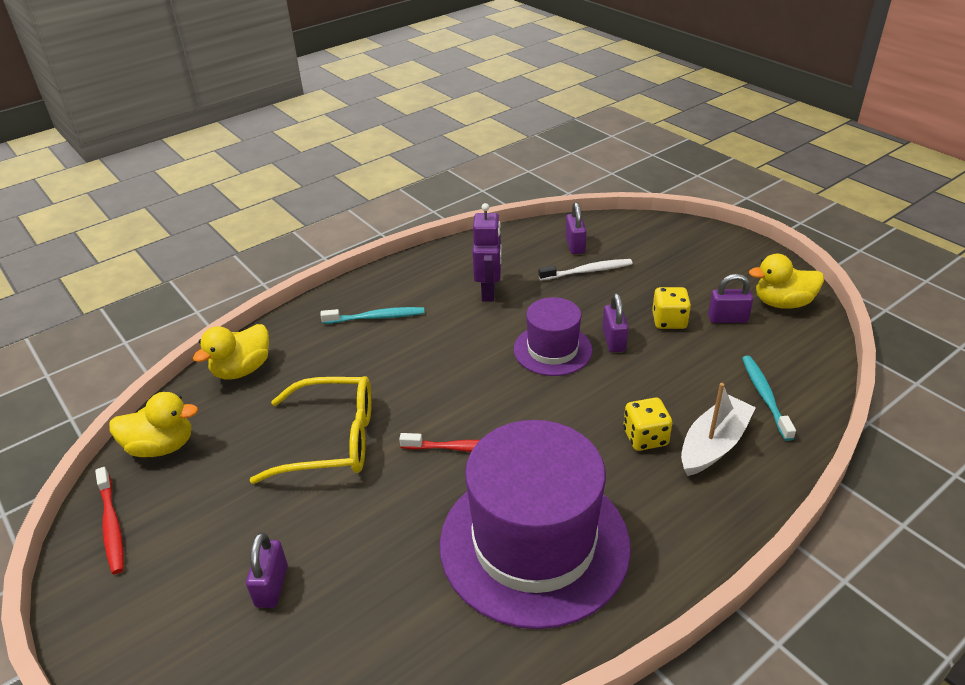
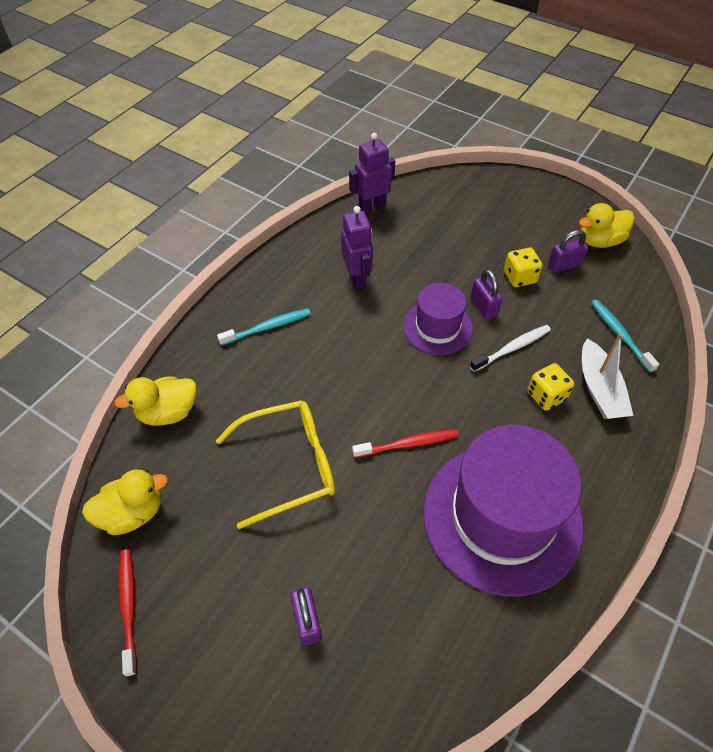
camera: 20 degrees left, 15 degrees up
red toothbrush [95,467,124,574] -> red toothbrush turned 150 degrees counterclockwise [118,549,137,677]
yellow duck [193,324,269,380] -> yellow duck turned 45 degrees clockwise [114,376,197,426]
white toothbrush [539,259,633,281] -> white toothbrush moved to [470,325,551,372]
purple padlock [565,202,587,254] -> none
white boat [681,383,756,476] -> white boat turned 150 degrees clockwise [582,333,634,419]
none -> purple robot [349,133,395,213]

